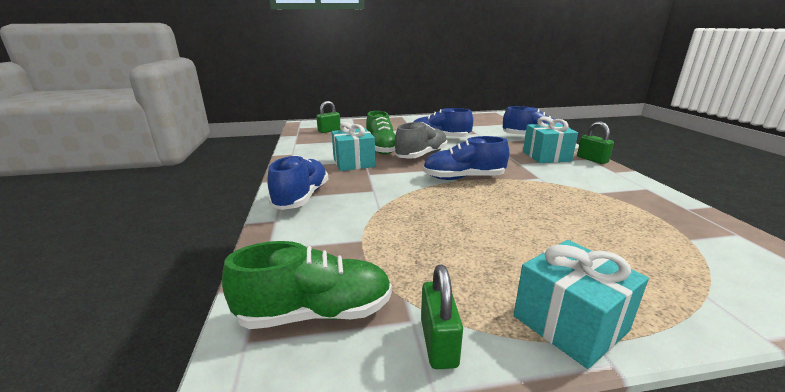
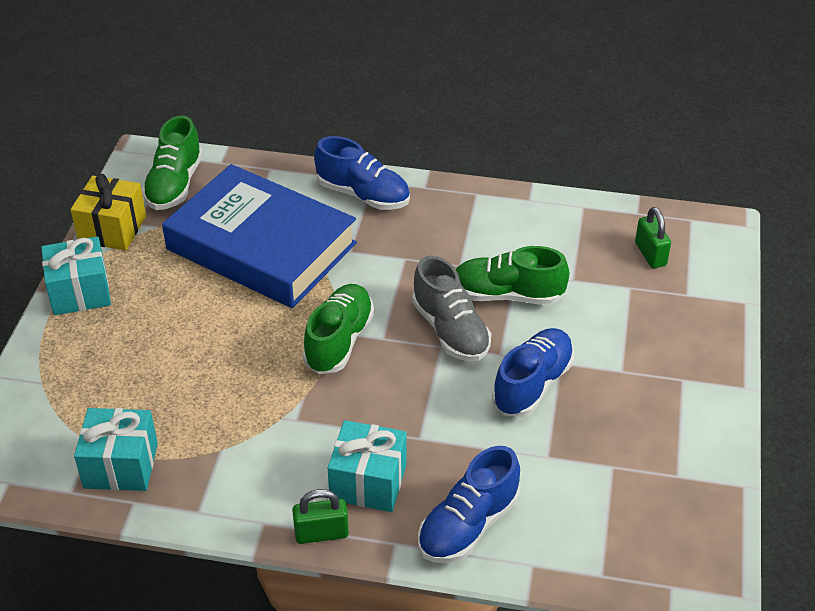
camera: 110 degrees right, 20 degrees up
turquoise gift [332,122,376,171] -> turquoise gift moved to [74,408,158,491]
green padlock [421,265,463,369] -> yellow gift [70,174,146,251]
blue shoe [423,136,509,180] -> green shoe [303,284,374,374]
none -> blue book [162,164,357,308]

